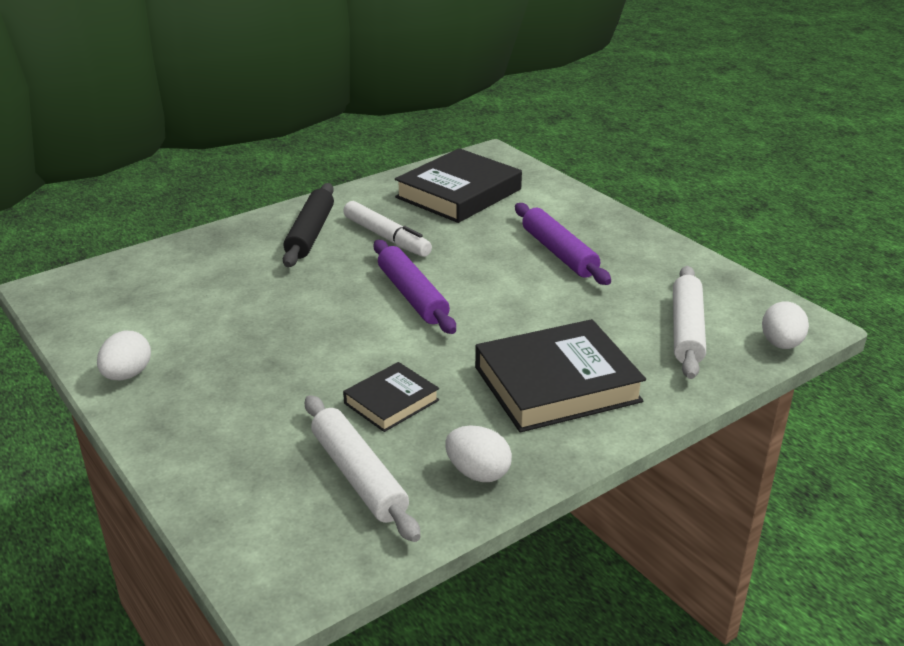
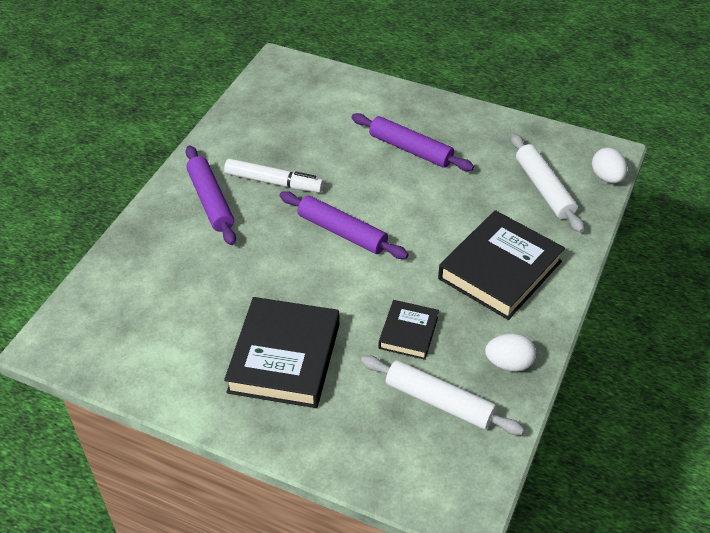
camera: 30 degrees left, 15 degrees up
white egg [97,330,151,381] -> none
black rolling pin [283,183,334,267] -> purple rolling pin [185,145,236,245]
black book [395,148,522,223] -> black book moved to [224,297,340,408]

